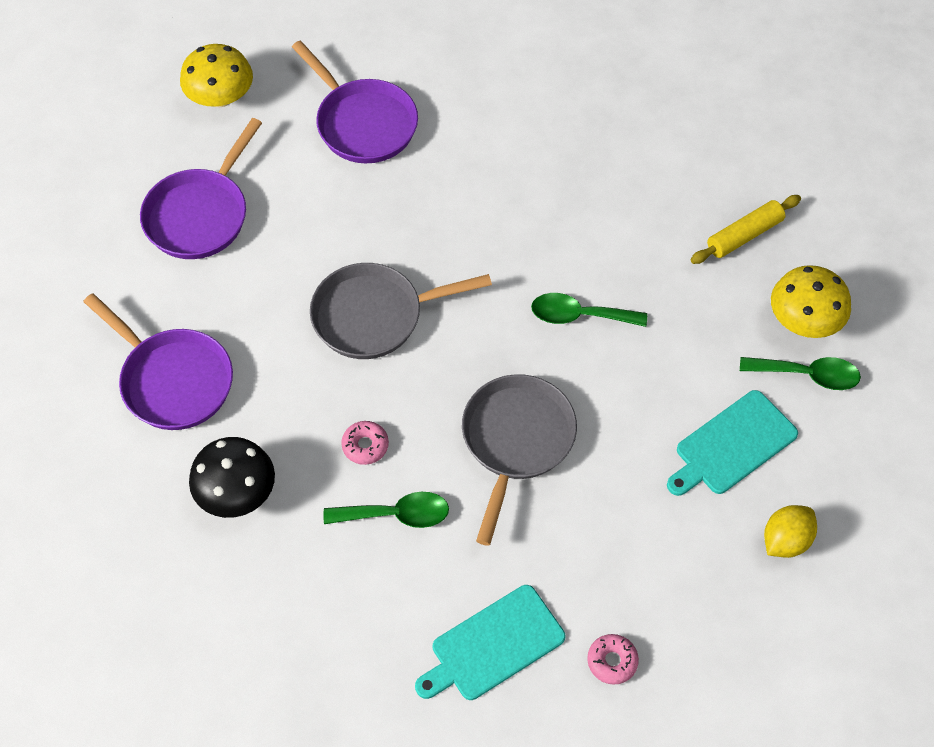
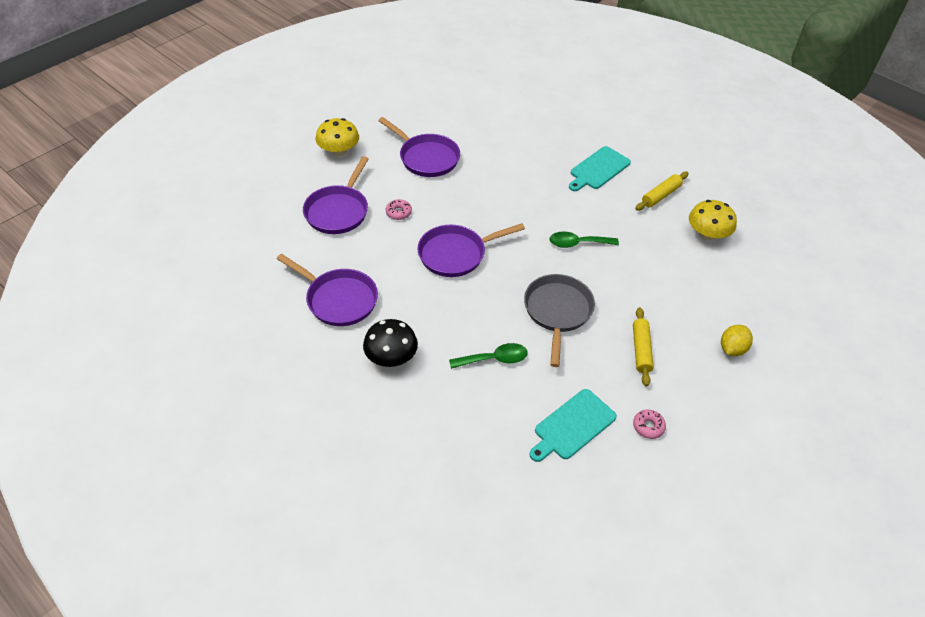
camera: 10 degrees left, 10 degrees down
grey pan [310,263,492,359] -> purple pan [417,223,525,277]
pink donut [341,421,389,465] -> pink donut moved to [386,199,412,220]
turquoise cutting board [667,390,798,496] -> turquoise cutting board moved to [569,146,631,191]
green spoon [740,357,861,390] -> none
none -> yellow rolling pin [633,307,654,387]

